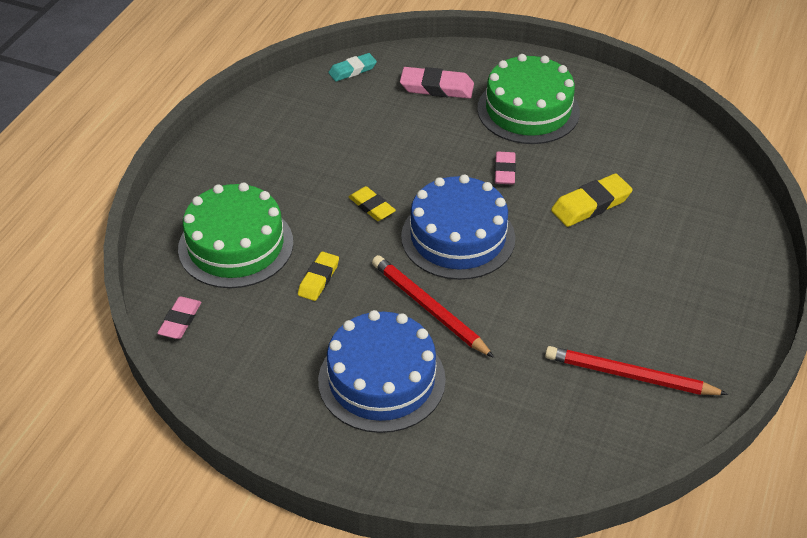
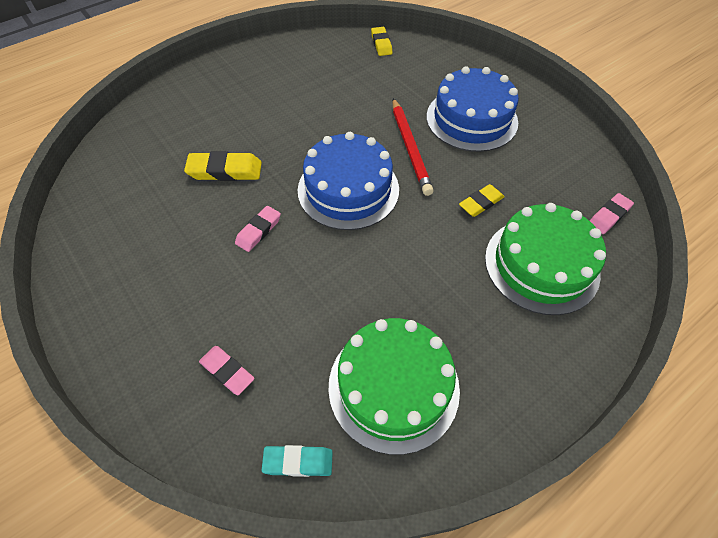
camera: 150 degrees left, 10 degrees up
yellow eraser [349,186,396,221] -> yellow eraser moved to [371,27,392,56]
pink eraser [400,67,474,99] -> pink eraser [199,346,254,395], size x0.66
green cake [477,54,580,144] -> green cake moved to [328,318,460,455]
red pencil [545,346,728,395] -> none

